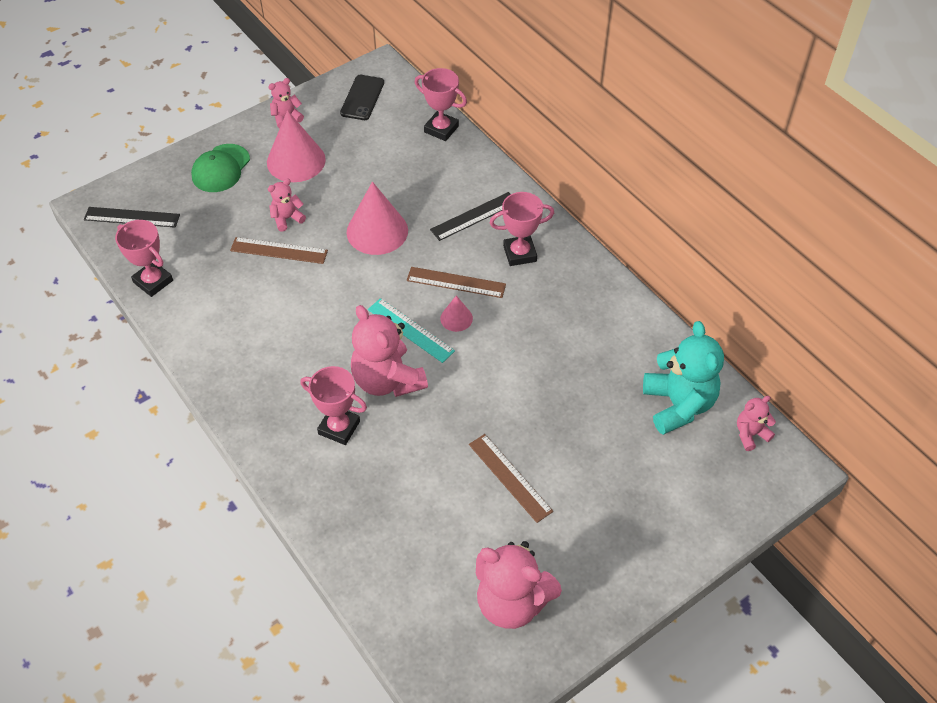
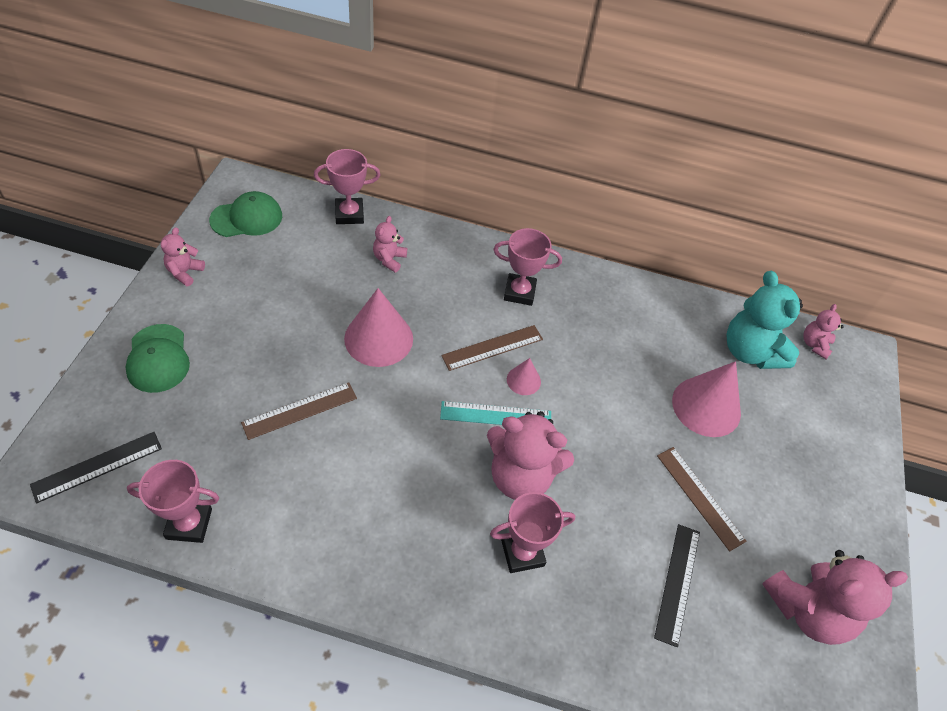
camera: 45 degrees left, 0 degrees up
pink cone [267,110,326,182] -> pink cone moved to [672,361,741,437]
pink teddy bear [268,178,306,232] -> pink teddy bear moved to [373,216,407,272]
black phone [340,75,384,120] -> green cap [209,191,282,237]
black ruler [430,192,511,241] -> black ruler moved to [654,524,700,647]
brown ruler [469,434,553,523] -> brown ruler turned 45 degrees clockwise [657,447,746,552]
pink trophy [490,192,554,266] -> pink trophy turned 60 degrees clockwise [493,228,562,306]
turquoise teddy bear [643,321,724,435] -> turquoise teddy bear turned 150 degrees counterclockwise [726,271,803,369]

